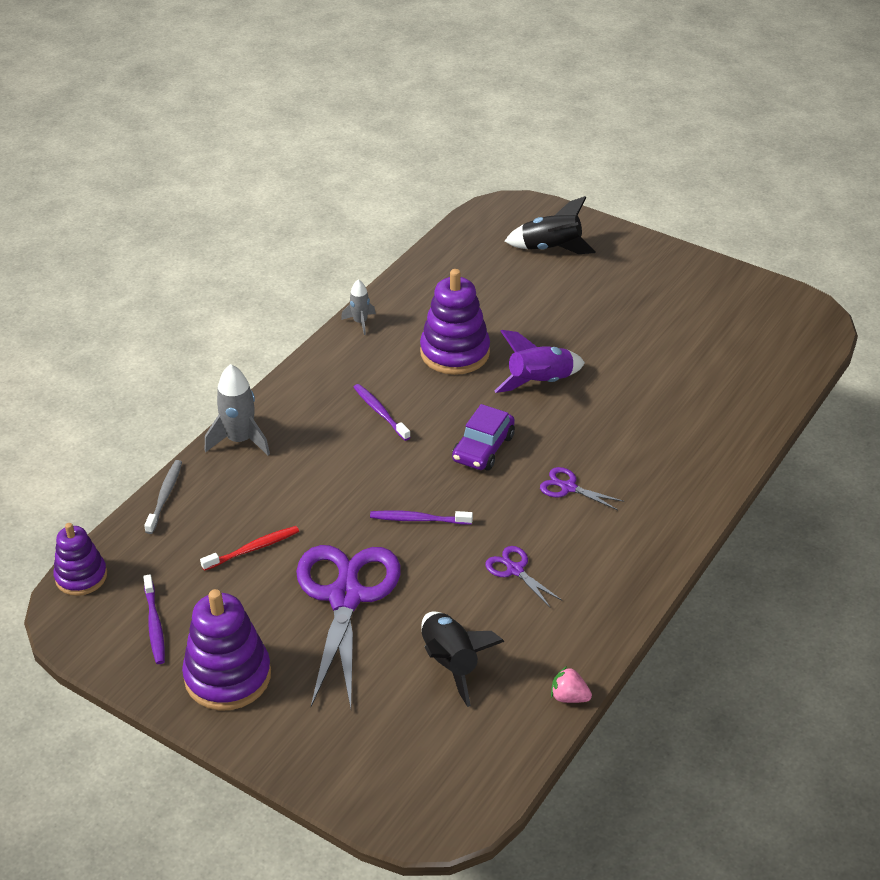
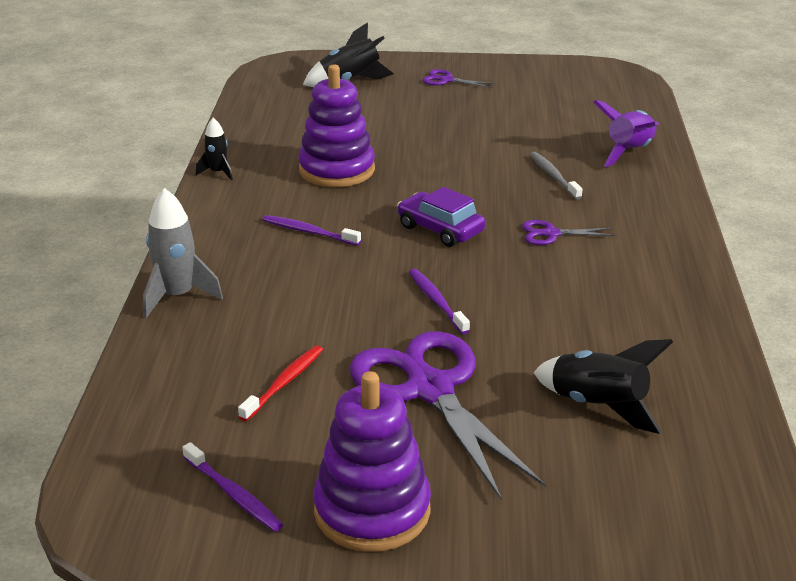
camera: 30 degrees left, 10 degrees down
purple stacking toy [53,523,107,596] -> none
grey toothbrush [144,460,182,534] -> grey toothbrush moved to [530,152,582,200]
grey rocket [341,279,376,335] -> black rocket [196,118,233,181]
purple toothbrush [370,510,473,525] -> purple toothbrush turned 90 degrees clockwise [409,269,470,334]
purple car [452,404,515,471] -> purple car turned 135 degrees clockwise [397,187,485,247]
purple scissors [485,546,562,607] -> purple scissors moved to [423,69,495,88]
purple rocket [495,330,585,393] -> purple rocket moved to [594,100,659,167]
pink strawberry [551,666,592,703] -> none

